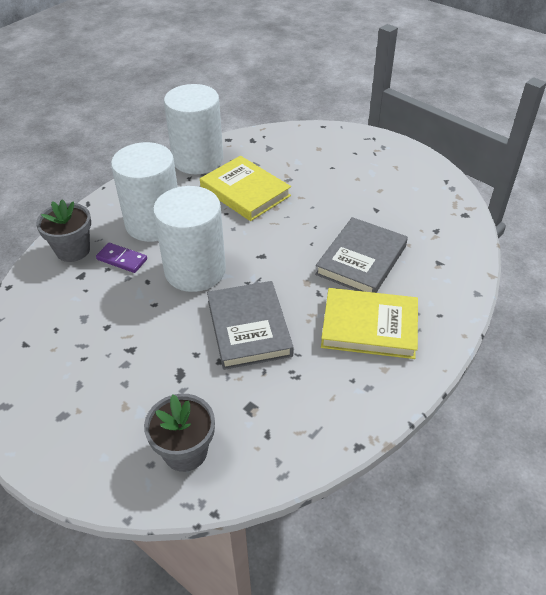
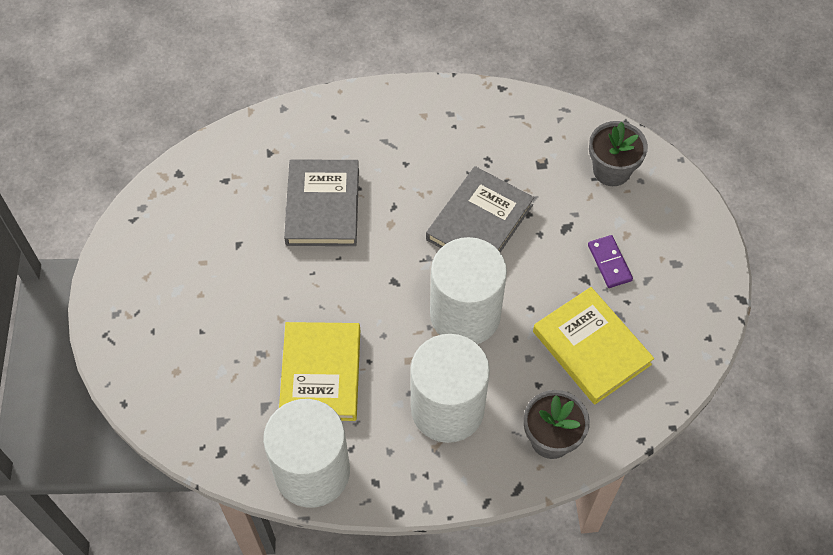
camera: 135 degrees left, 15 degrees up
purple domino [96,243,147,273] -> purple domino moved to [588,235,633,288]
grey book [315,217,408,293] -> grey book turned 75 degrees counterclockwise [284,159,359,246]
yellow book [321,288,418,359] -> yellow book moved to [533,287,654,405]

